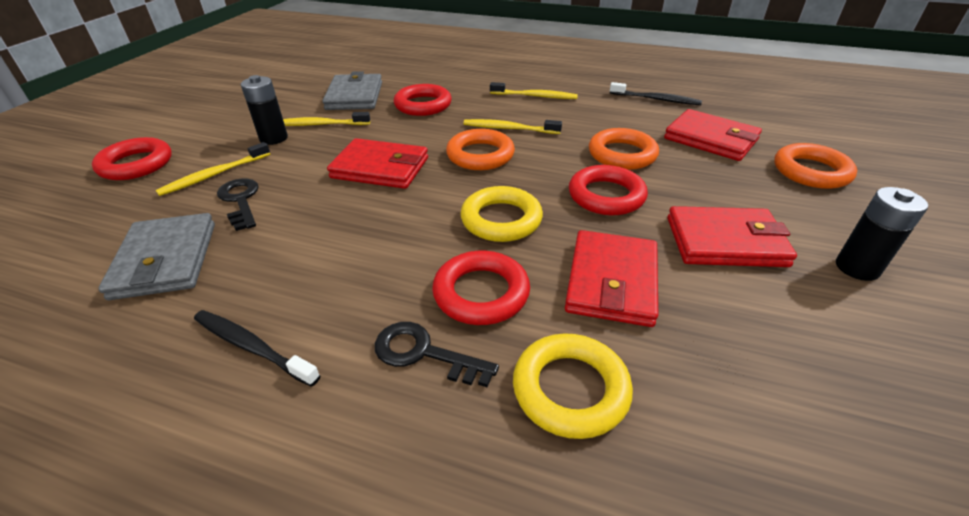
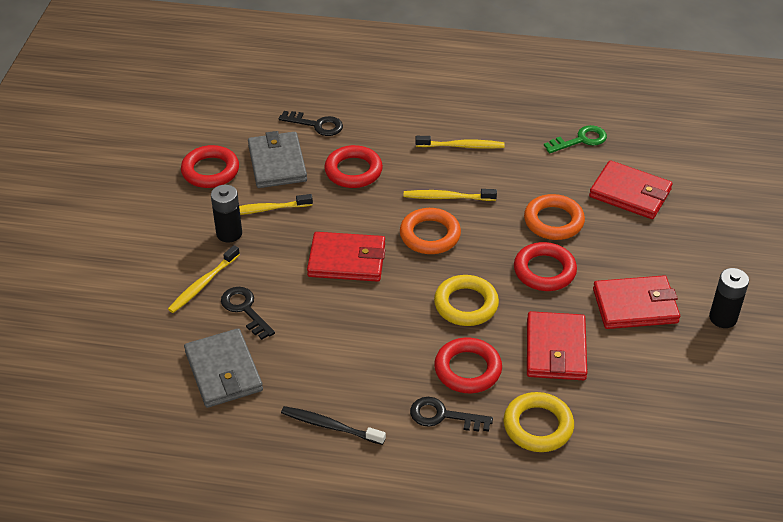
camera: 10 degrees left, 5 degrees up
red ring [92,137,172,180] -> red ring moved to [181,145,239,188]
black toothbrush [610,82,702,105] -> green key [544,125,607,154]
orange ring [774,143,857,189] -> none
none -> black key [279,111,343,136]

